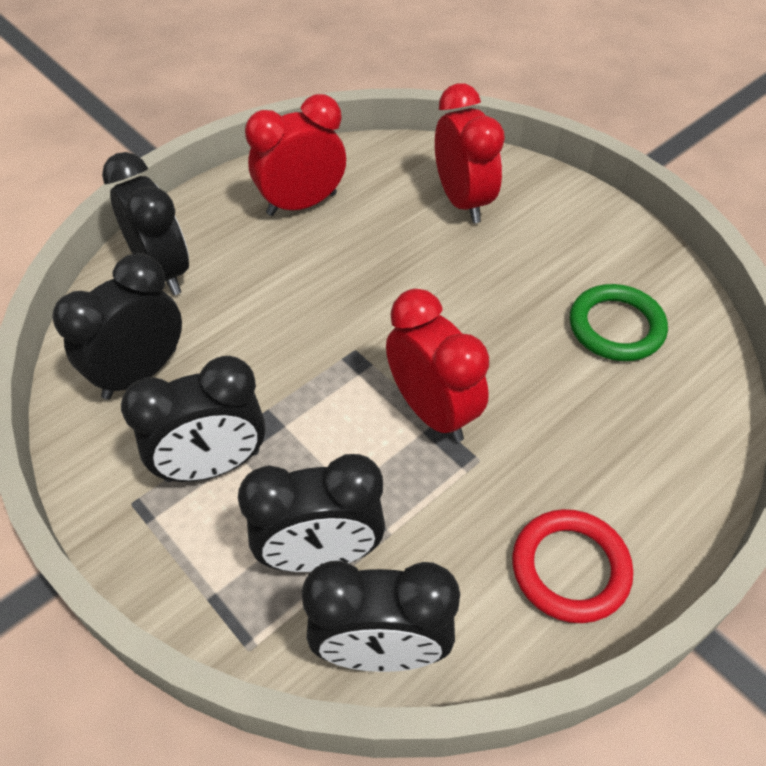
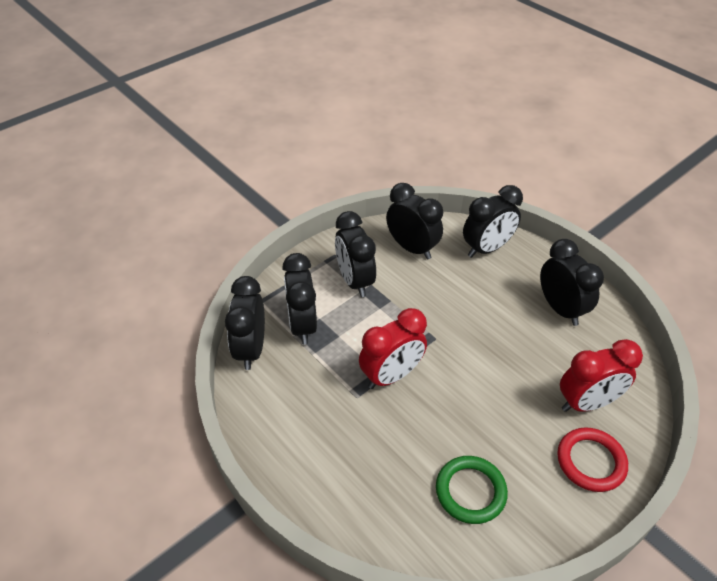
camera: 90 degrees right, 5 degrees down
red clock [245,94,346,216] -> black clock [540,239,604,326]
red ring [512,509,633,623] -> red ring moved to [557,427,628,492]

